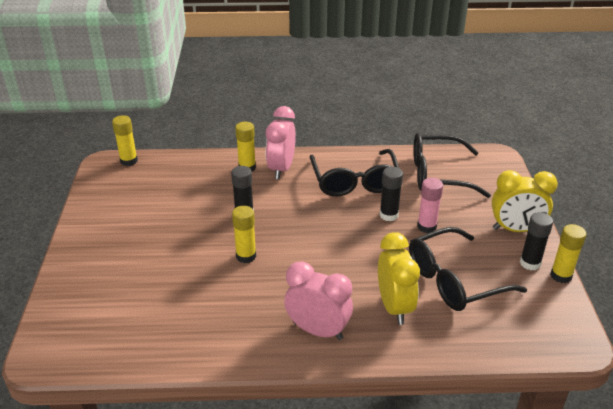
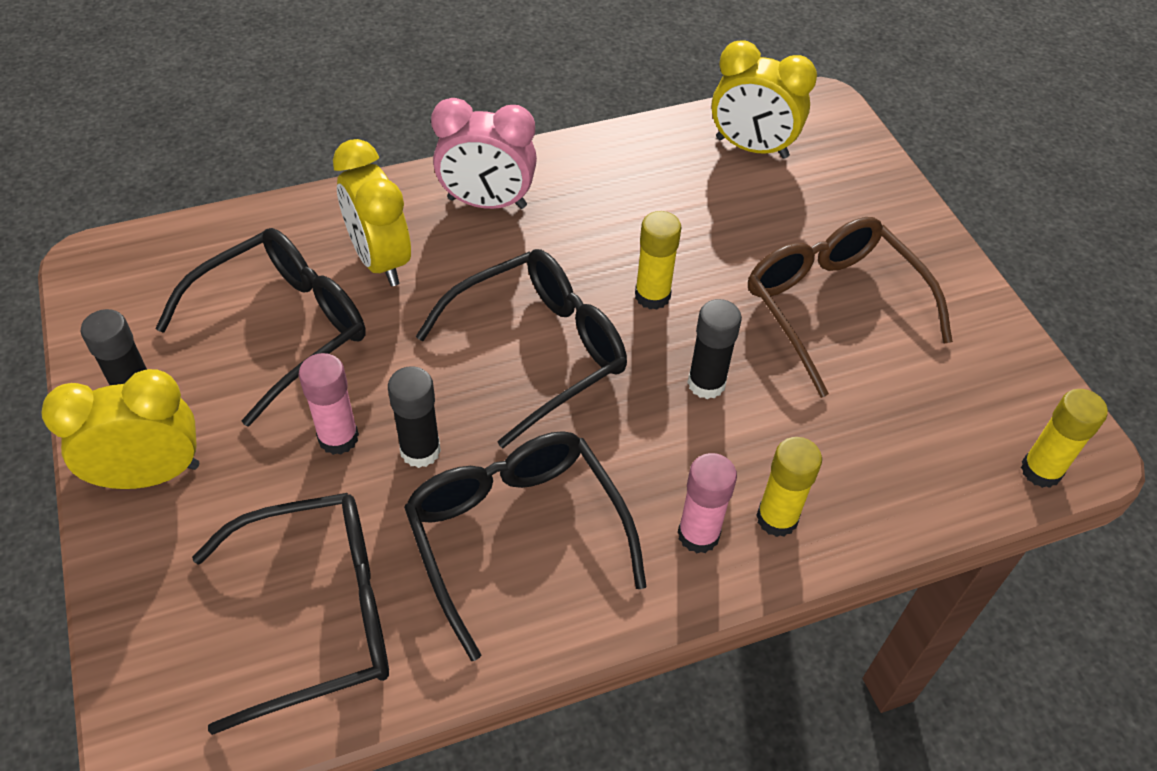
camera: 160 degrees right, 15 degrees up
pink clock [266,106,296,179] -> pink glue stick [678,453,737,553]
yellow glue stick [550,224,586,283] -> none
none -> black glasses [416,249,627,448]
none -> yellow clock [711,40,817,159]
none -> brown glasses [748,217,953,398]

